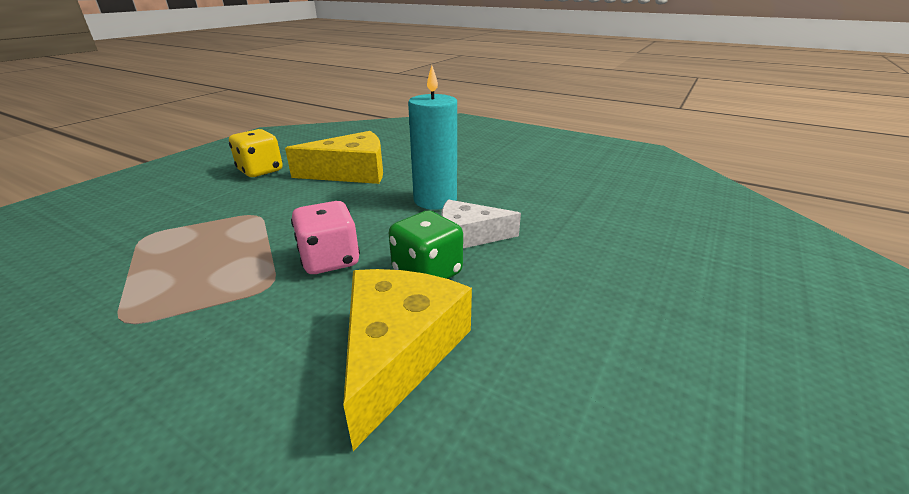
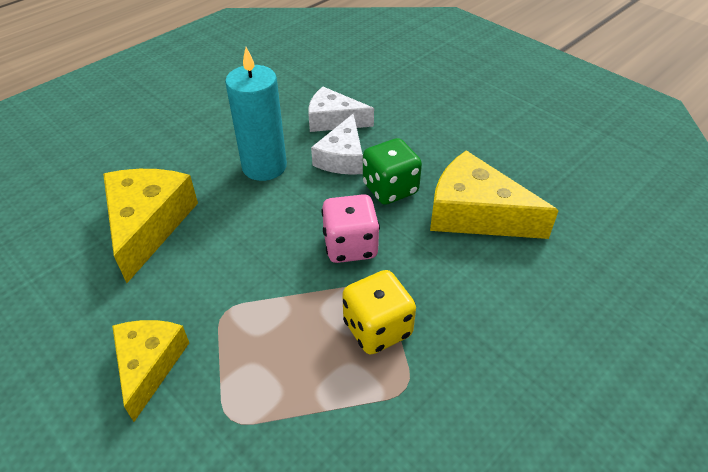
camera: 75 degrees left, 15 degrees up
yellow dice [229,129,283,177] -> yellow dice moved to [342,270,416,355]
none -> yellow cheese [112,320,189,422]
none -> white cheese [308,87,374,132]

